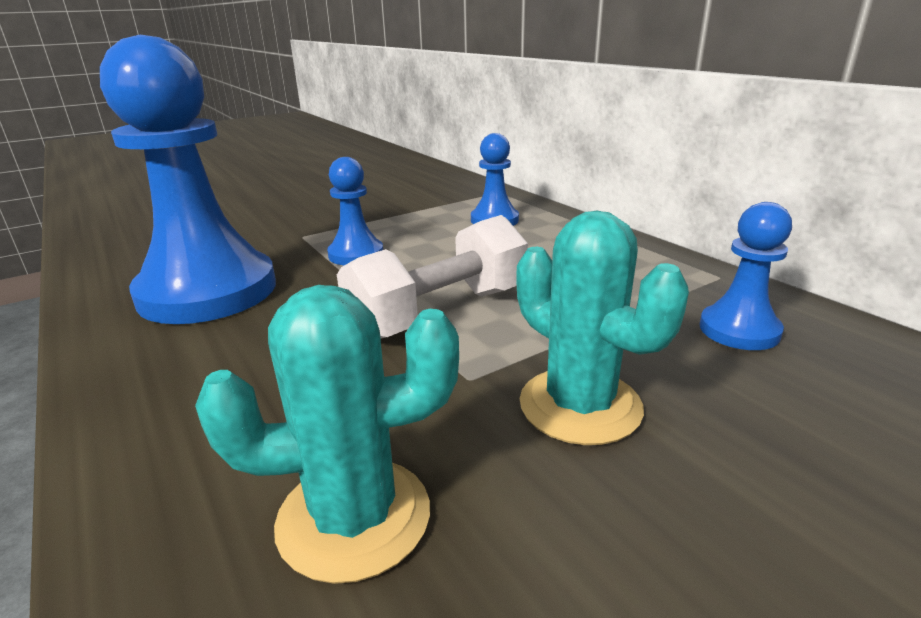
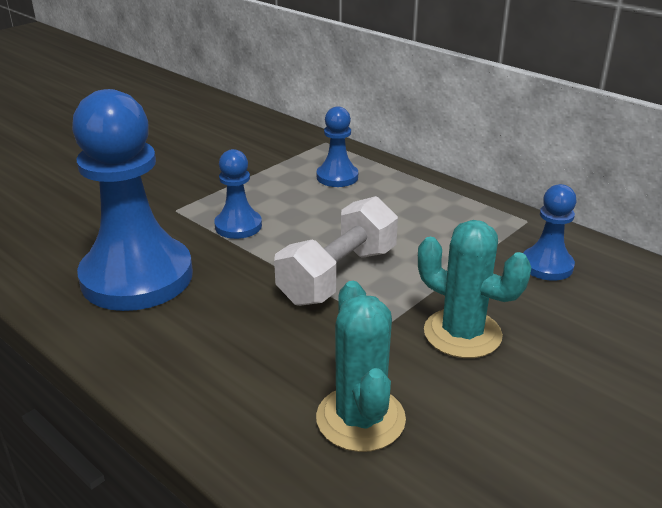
camera: 15 degrees left, 5 degrees up
turquoise cactus [195,285,459,584] -> turquoise cactus turned 75 degrees counterclockwise [316,281,406,452]

